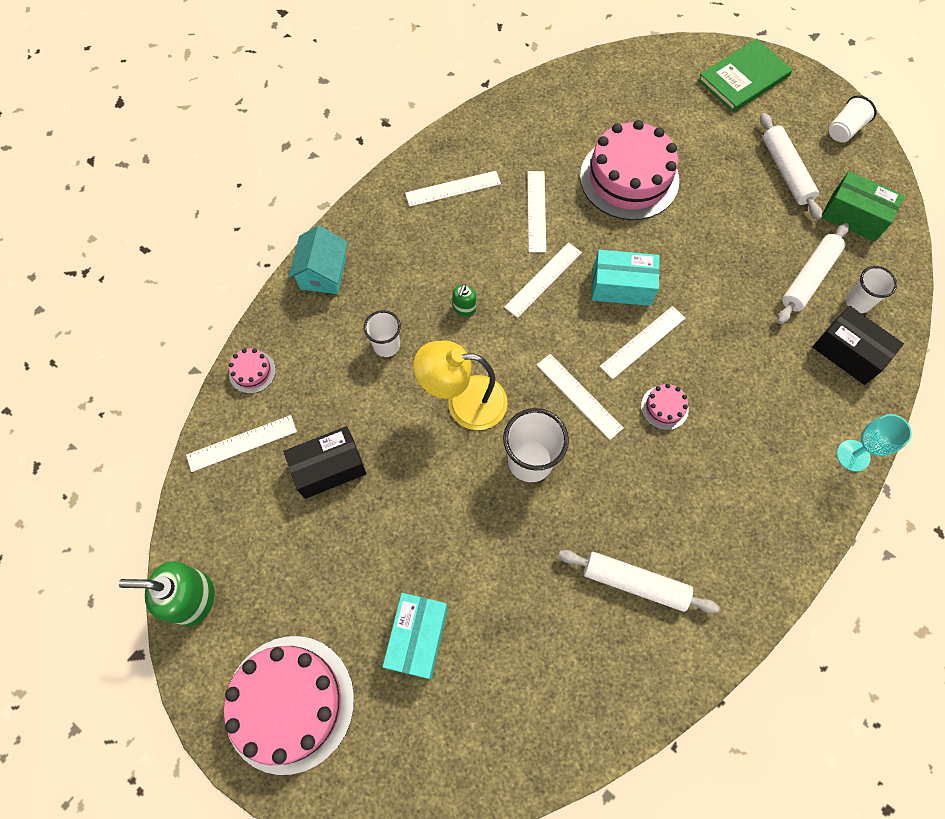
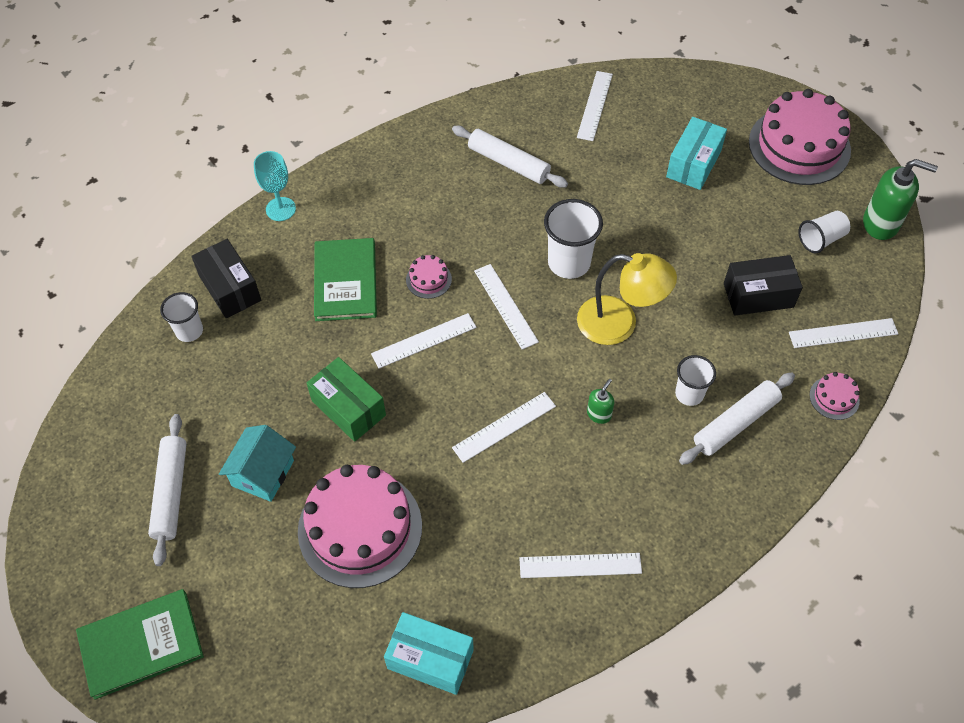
camera: 165 degrees left, 10 degrees down
turquoise house [288,225,348,294] -> turquoise house moved to [219,425,296,502]
white ruler [528,171,546,253] -> white ruler moved to [577,71,613,141]
turquoise box [592,250,660,306] -> turquoise box moved to [384,612,474,695]
white rolling pin [777,223,849,324] -> white rolling pin moved to [679,372,795,465]
green box [822,171,904,242] -> green box moved to [307,357,386,442]
white cup [828,96,877,142] -> white cup moved to [799,211,850,253]
none -> green book [314,238,377,321]

